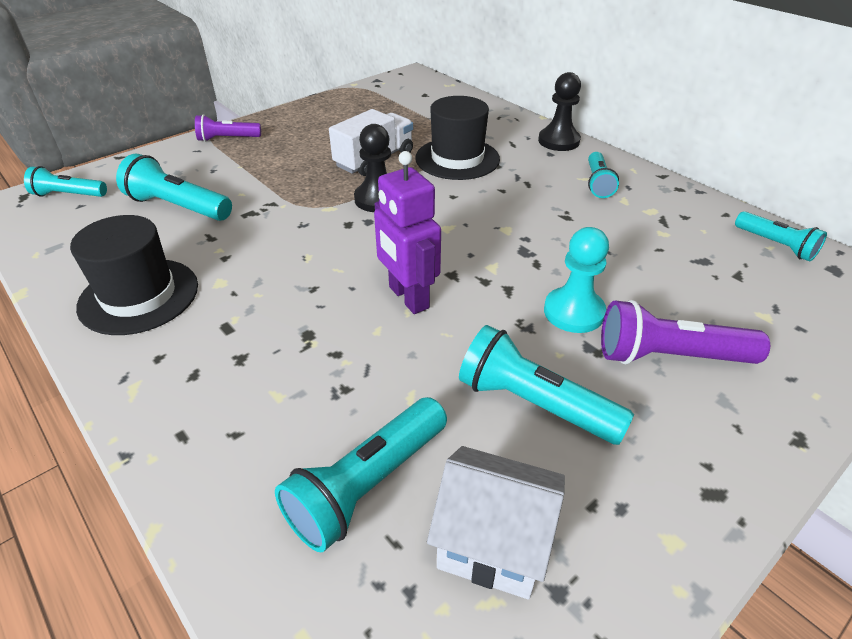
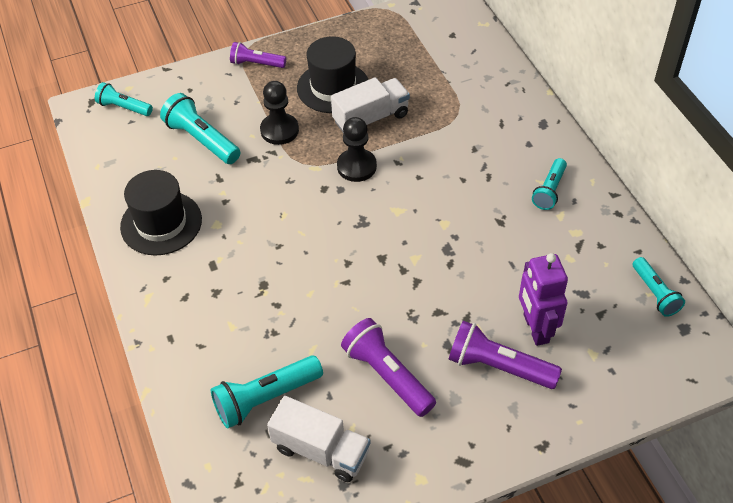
camera: 20 degrees right, 10 degrees up
purple robot [374,151,441,314] -> purple robot moved to [519,253,568,346]
black hat [415,96,500,180] -> black hat moved to [297,36,368,113]
white house [427,446,565,599] -> white truck [267,396,370,482]
turquoise flashlight [459,325,634,445] -> purple flashlight [341,318,436,417]
black pawn [538,72,581,151] -> black pawn moved to [260,81,299,145]
turquoise pawn [544,227,609,333] -> none

